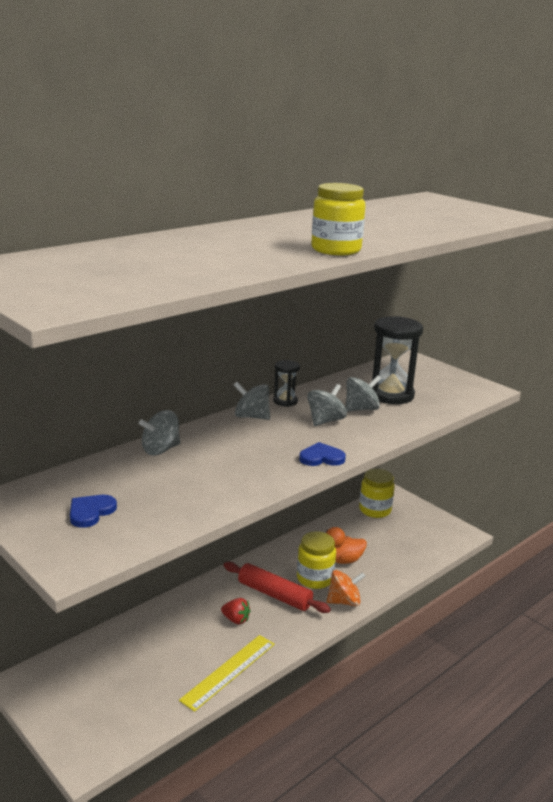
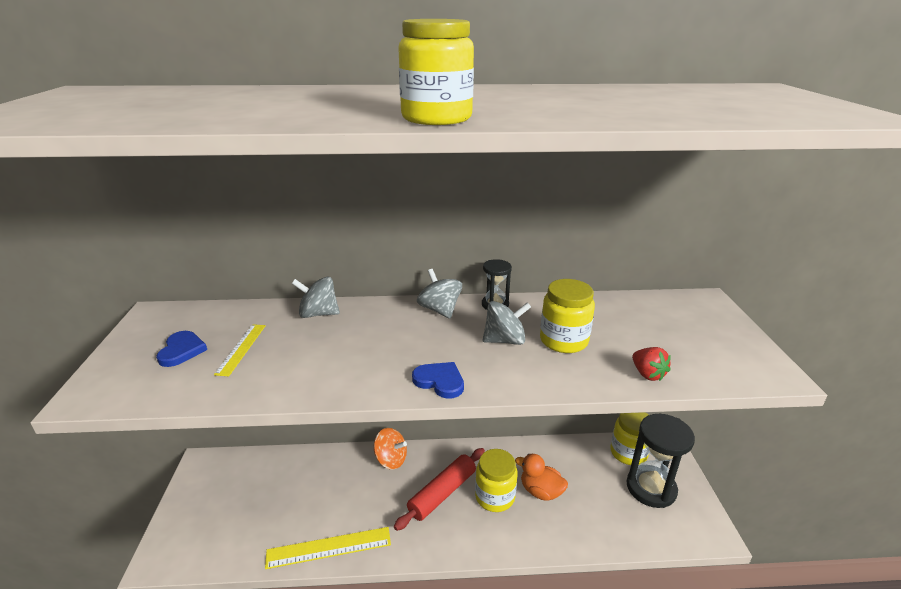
camera: 40 degrees right, 5 degrees up
blue heart [70,495,117,528] -> blue heart turned 105 degrees clockwise [156,331,207,367]
red strawberry [221,598,250,624] -> red strawberry moved to [632,347,671,381]
red rolling pin [224,562,331,613] -> red rolling pin turned 60 degrees clockwise [394,448,485,531]
orange spinning top [327,570,365,606] -> orange spinning top moved to [374,428,407,470]
grey spinning top [346,375,381,412] -> yellow jar [540,279,595,353]
black hourglass [372,316,423,404] -> black hourglass moved to [626,414,695,508]
none -> yellow ruler [214,324,266,376]

